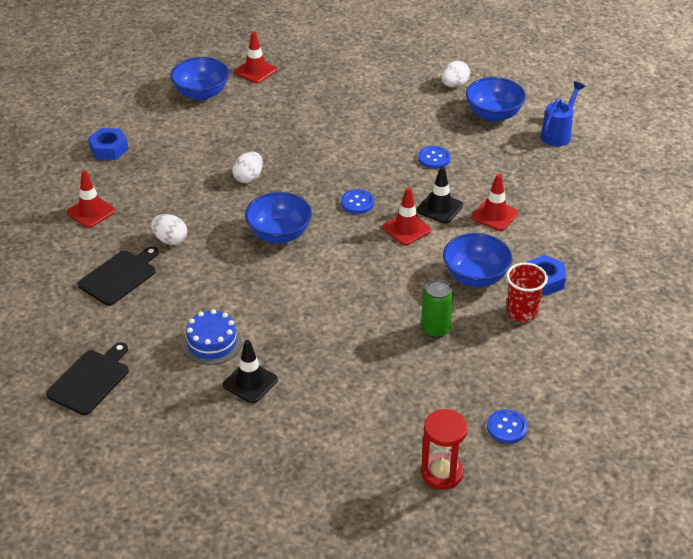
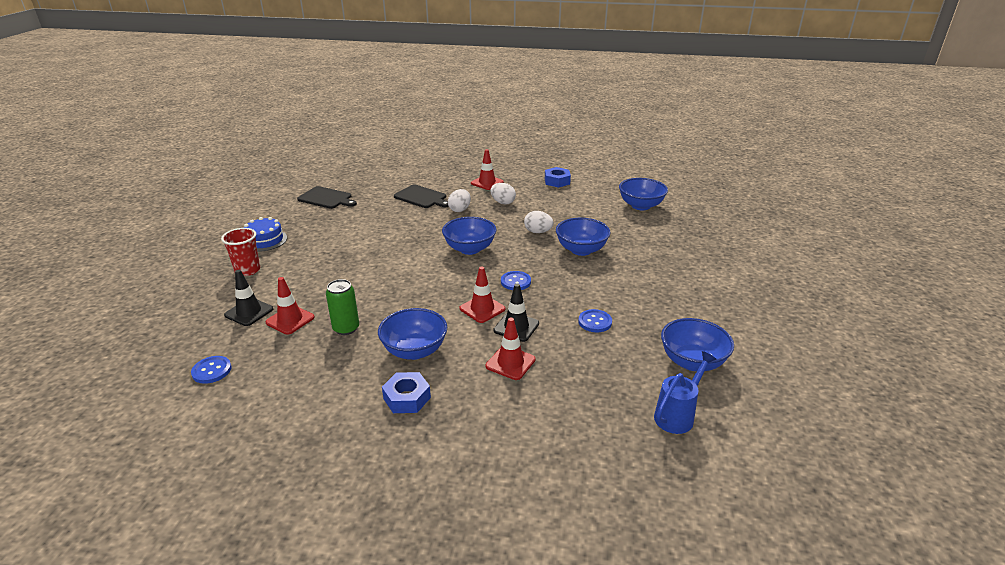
camera: 85 degrees right, 10 degrees down
blue cake [183,309,242,365] -> blue cake moved to [244,217,287,252]
black traffic cone [223,340,278,403] -> black traffic cone moved to [224,270,273,326]
red traffic cone [235,32,277,83] -> red traffic cone moved to [265,277,315,334]
red hourglass [421,409,468,490] -> none
white egg [441,61,470,87] -> white egg moved to [490,183,516,205]
red cup [506,263,548,322] -> red cup moved to [221,228,260,276]
blue watering can [541,81,585,147] -> blue watering can turned 75 degrees counterclockwise [654,351,717,434]
none -> blue bowl [556,218,611,256]

